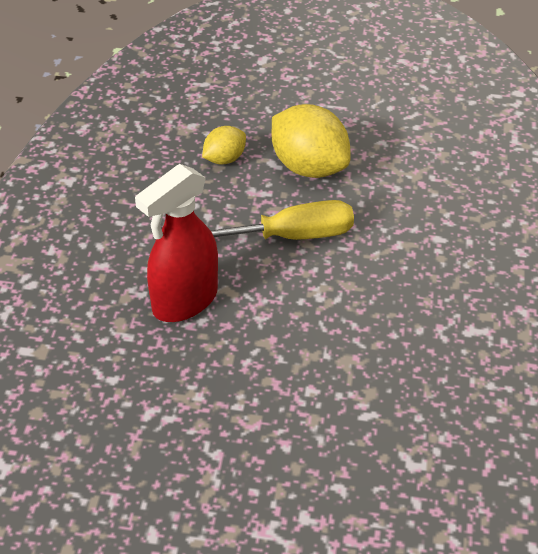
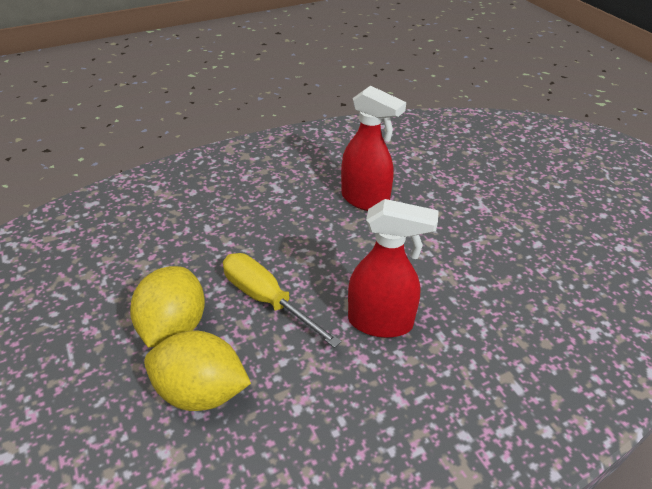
camera: 125 degrees left, 5 degrees down
yellow lemon [202,126,246,164] -> yellow lemon [144,331,251,411], size x1.85
none -> red spray bottle [341,86,406,211]

